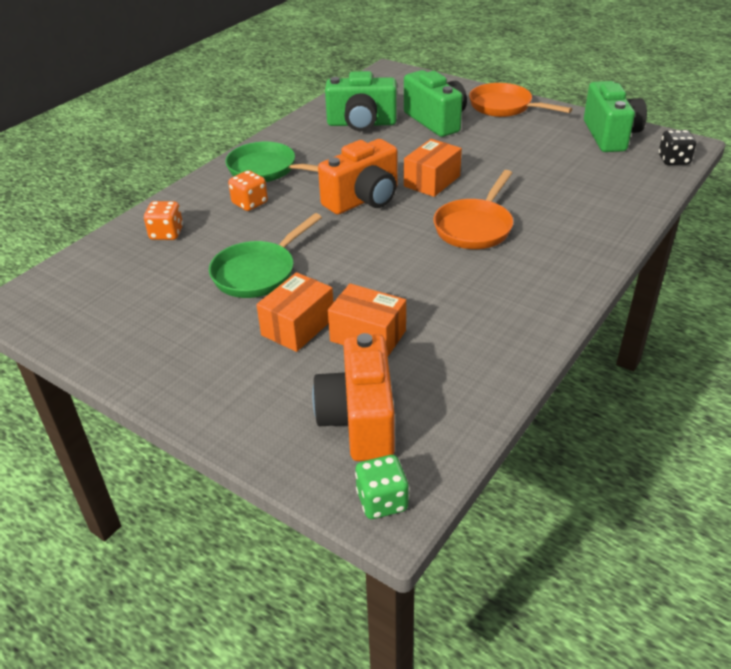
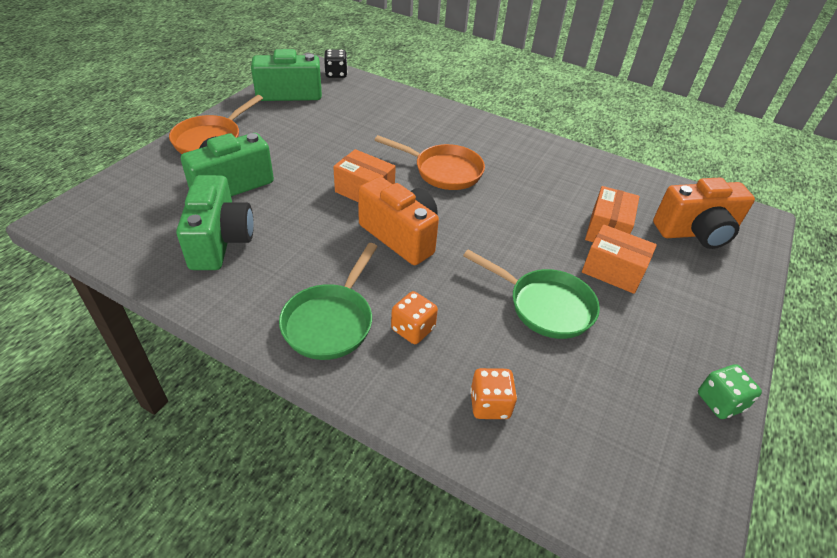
camera: 100 degrees left, 5 degrees up
green dice [355,455,409,519] -> green dice moved to [698,364,762,419]

